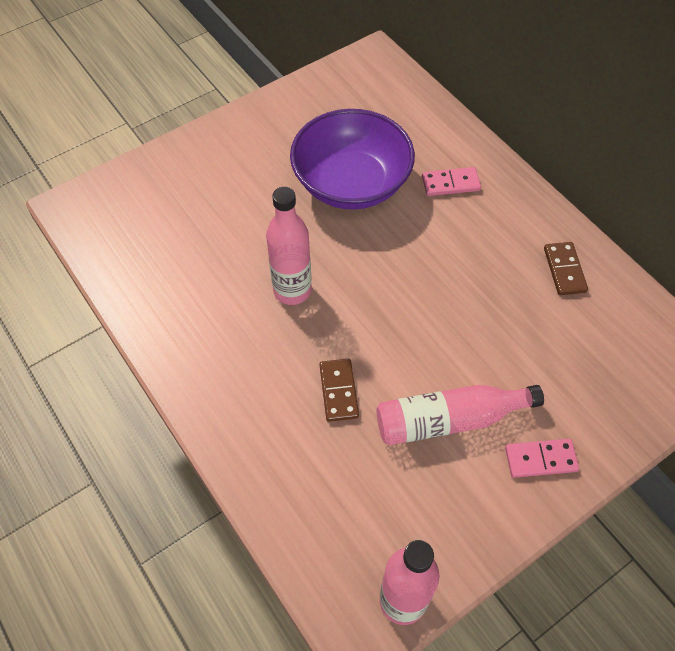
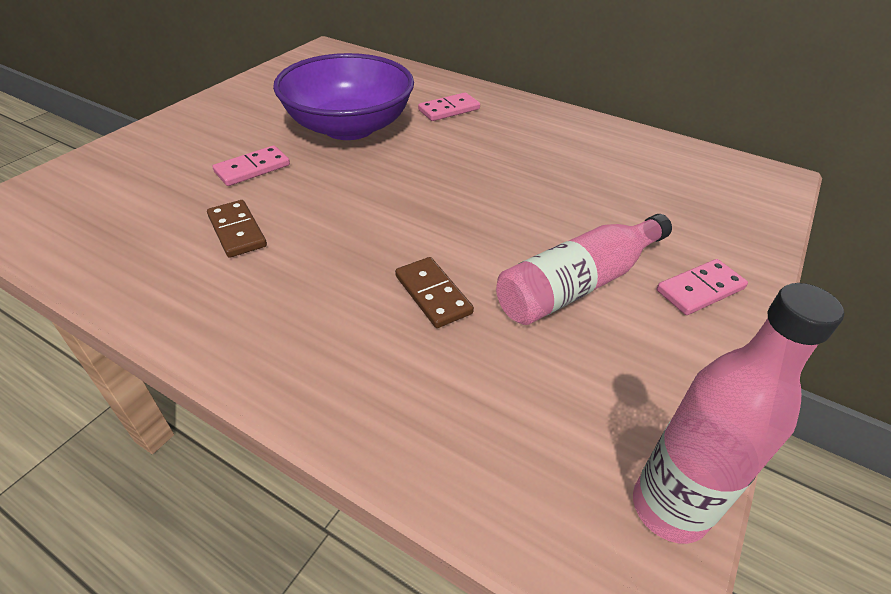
camera: 25 degrees left, 15 degrees down
pink bottle [266,187,312,305] -> none
brown domino [544,242,588,295] -> brown domino moved to [207,200,267,258]
none -> pink domino [213,145,290,186]

